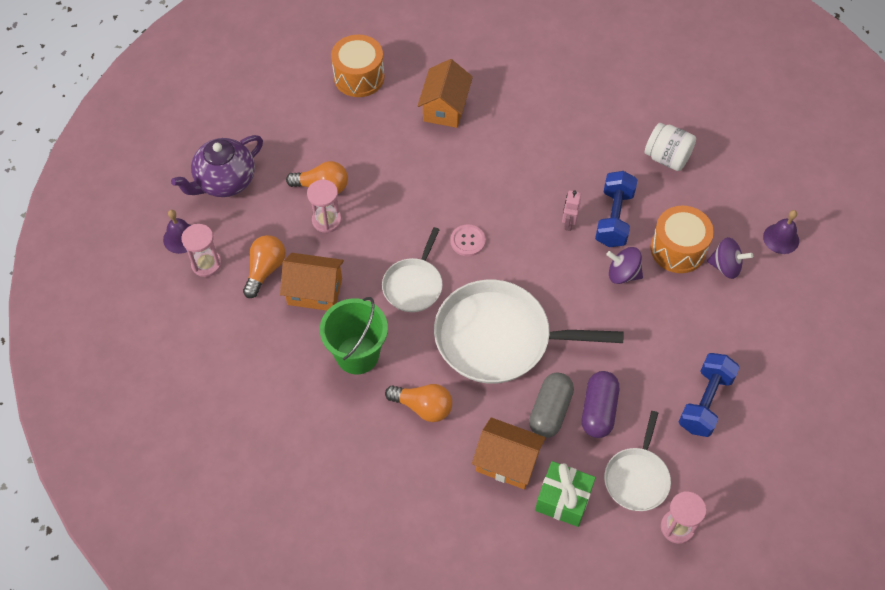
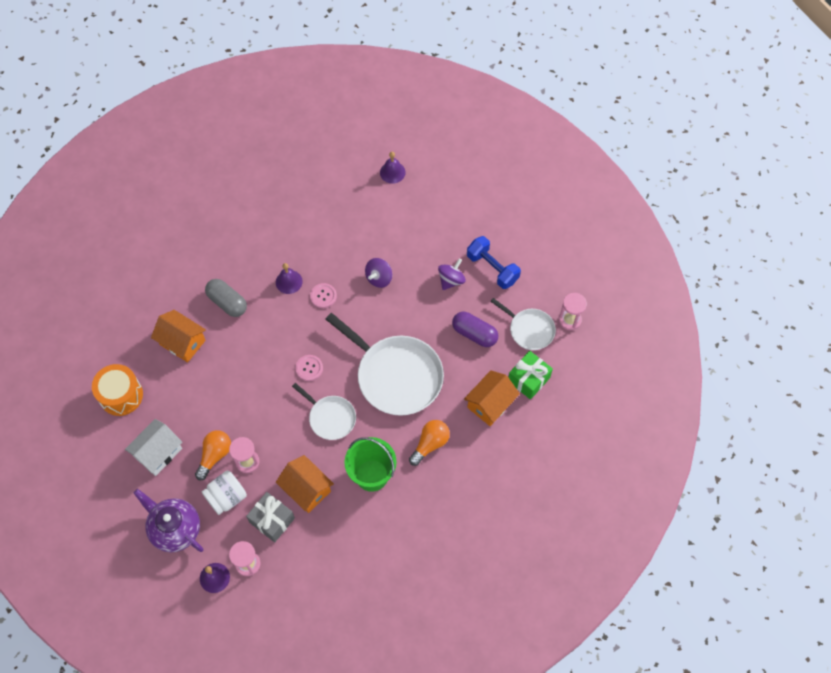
camera: 70 degrees left, 5 degrees up
purple teapot [171,135,263,197] -> purple teapot turned 150 degrees clockwise [133,489,203,552]
orange light bulb [243,235,285,298] -> grey gift [246,492,295,542]
orange house [280,253,344,311] -> orange house turned 75 degrees counterclockwise [276,455,334,513]
white pan [434,280,624,384] -> white pan turned 75 degrees counterclockwise [325,313,444,416]
grey capsule [529,372,574,438] -> grey capsule moved to [205,279,247,317]
pink robot [562,190,581,231] -> pink button [310,283,337,308]
blue dumbbell [595,171,638,247] -> none
white jar [644,123,696,171] -> white jar moved to [202,471,247,515]
orange drum [651,206,714,273] -> none
purple spinning top [707,237,753,279] -> purple spinning top moved to [438,258,466,290]
none -> white house [125,419,182,476]
none -> purple bell [276,263,303,294]

